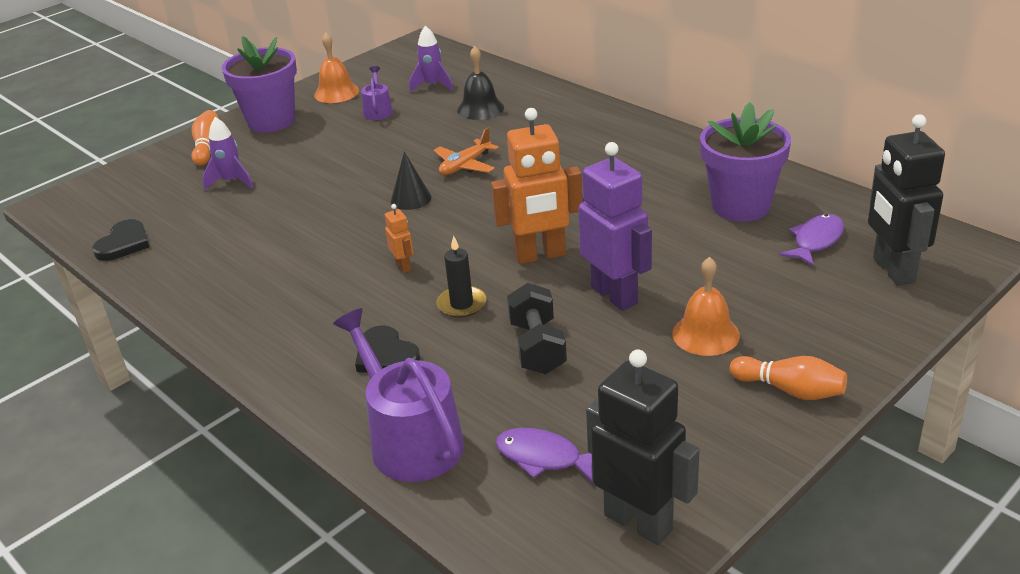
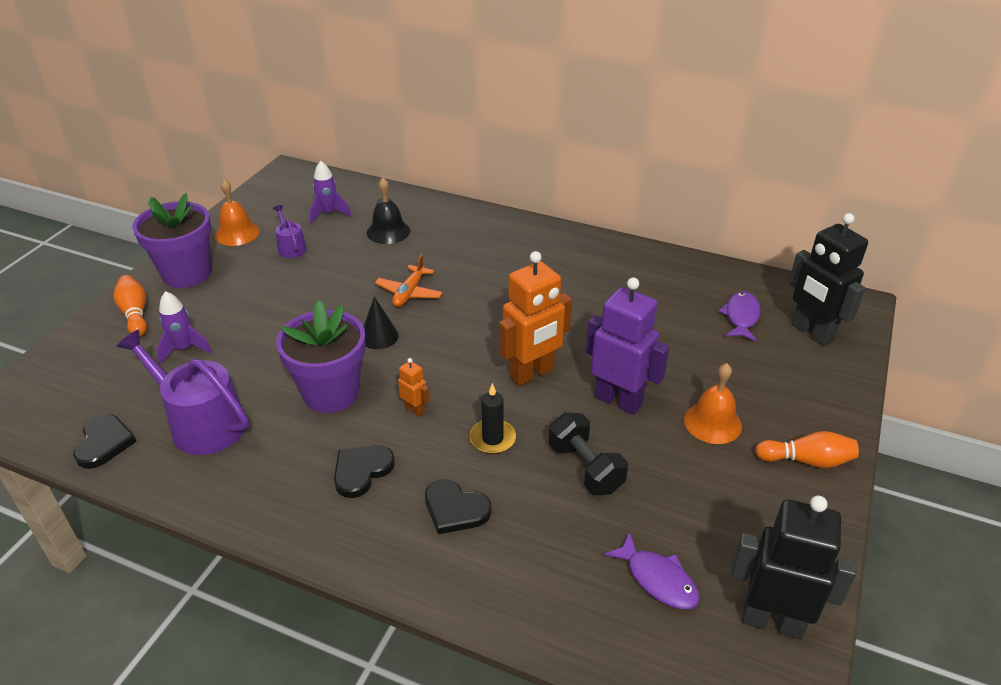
camera: 25 degrees left, 5 degrees up
purple watering can [333,308,464,482] -> purple watering can moved to [116,330,249,455]
purple fish [495,428,593,483] -> purple fish turned 135 degrees counterclockwise [604,531,699,609]
purple flower pot [700,102,791,222] -> purple flower pot moved to [276,300,366,413]
none -> black heart [334,445,395,498]

